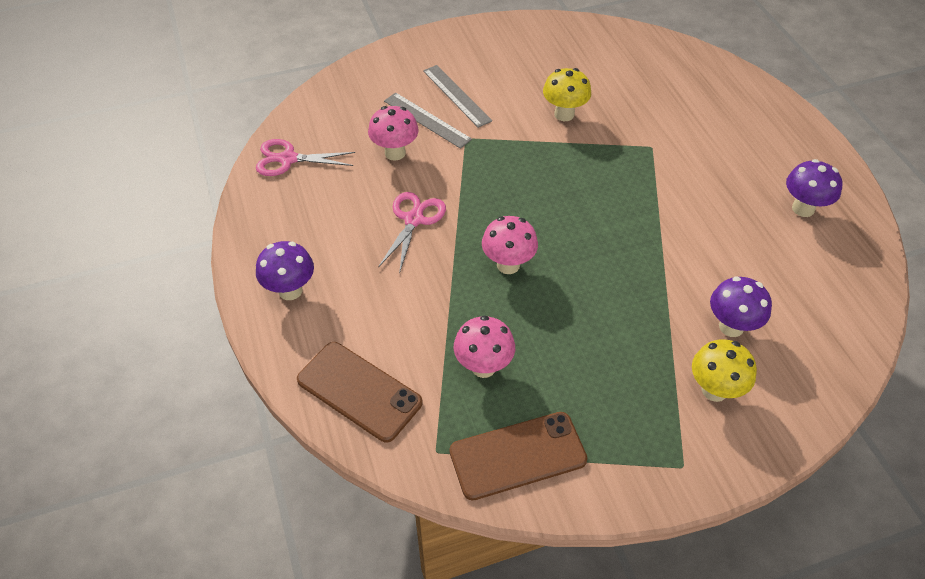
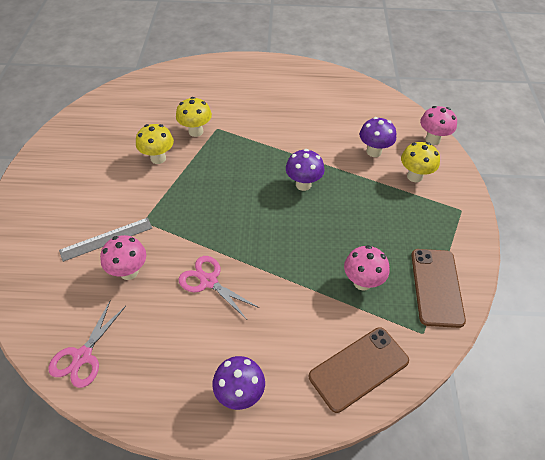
camera: 70 degrees left, 0 degrees up
grey ruler [423,65,492,128] -> none
pink mushroom [482,216,538,274] -> pink mushroom moved to [420,106,457,145]
purple mushroom [786,159,843,217] -> purple mushroom moved to [286,149,325,191]
none -> yellow mushroom [176,97,212,137]

